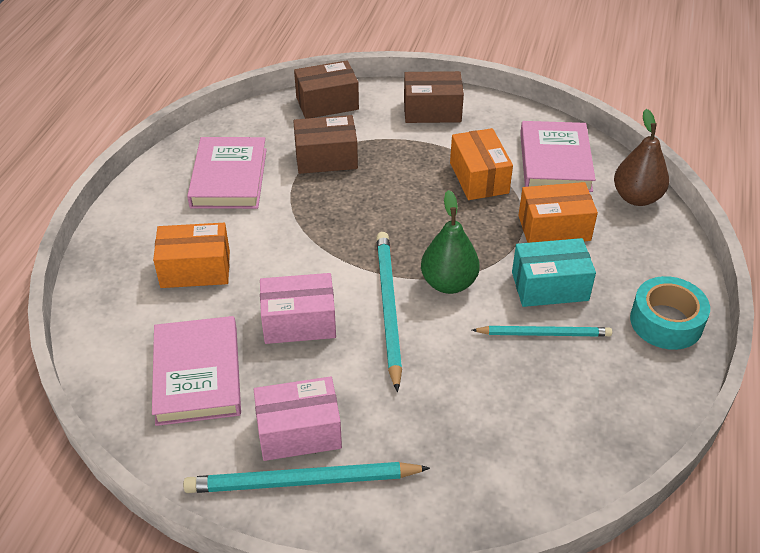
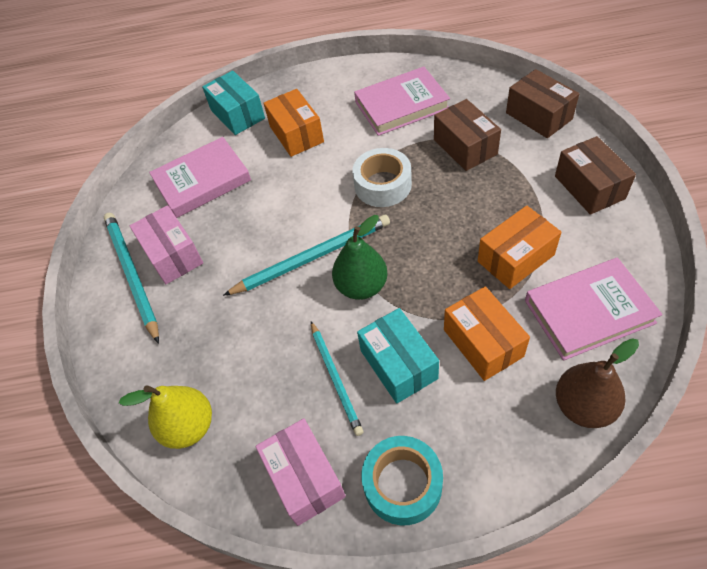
camera: 75 degrees right, 10 degrees up
pink box [260,273,336,344] -> pink box moved to [255,418,346,526]
none -> yellow pear [119,385,212,449]
none -> turquoise box [202,71,265,135]
none -> white tape [352,148,412,207]

